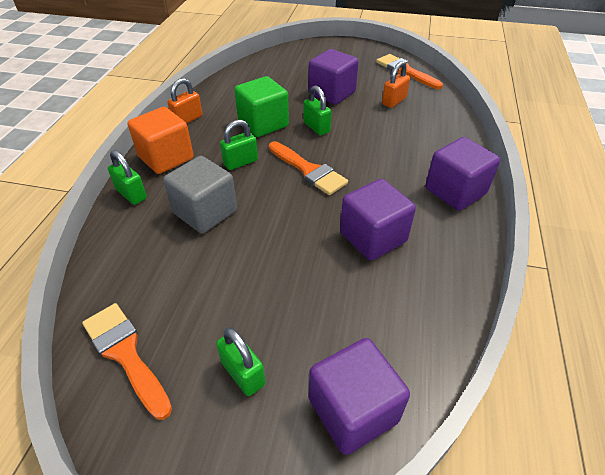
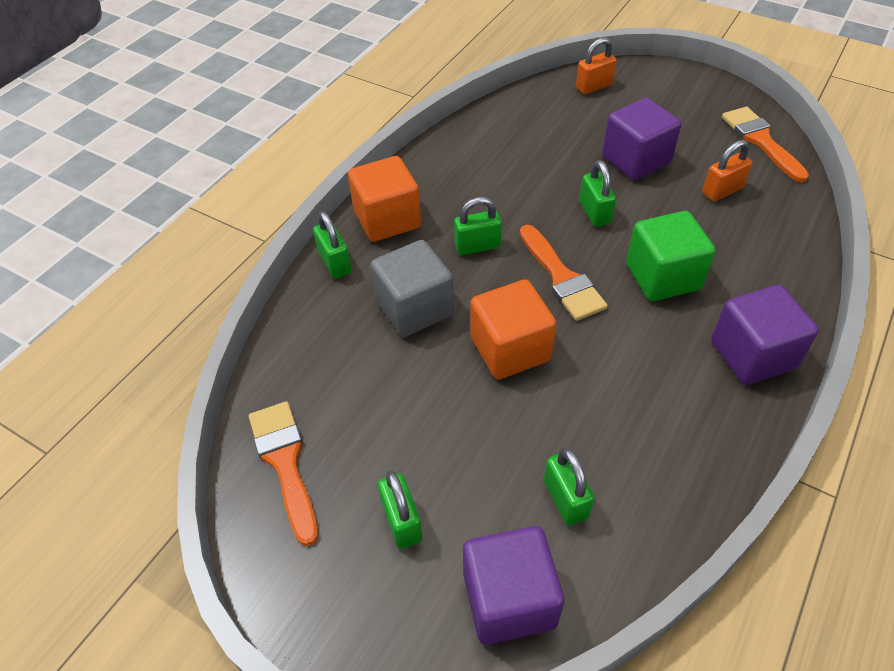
camera: 20 degrees right, 5 degrees up
orange padlock [168,78,202,124] -> orange padlock moved to [576,37,617,94]
green cube [235,76,289,137] -> green cube moved to [626,211,716,301]
purple cube [340,179,416,261] -> none
none -> orange cube [470,279,557,379]
none -> green padlock [544,448,595,526]

